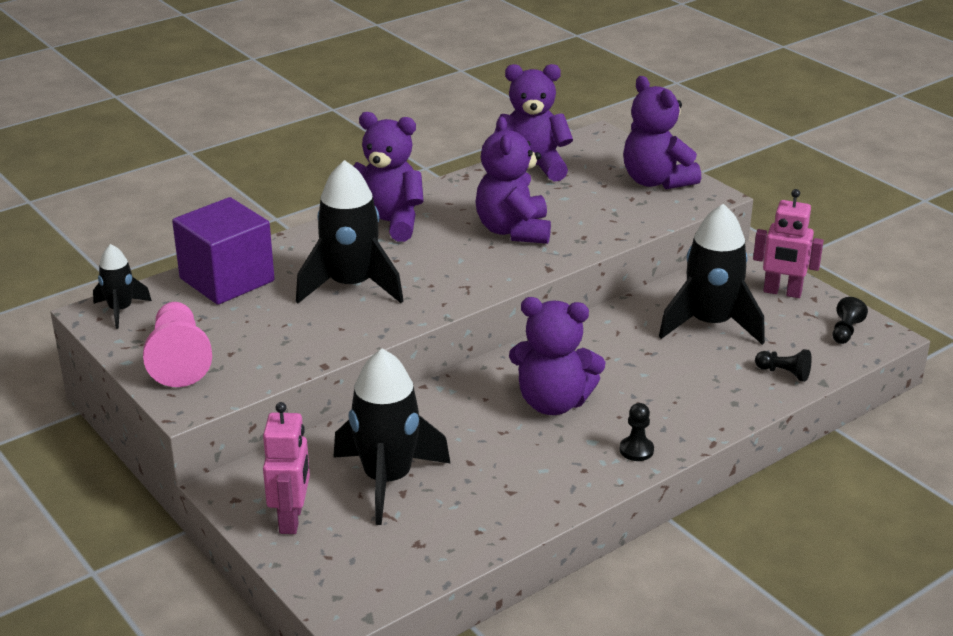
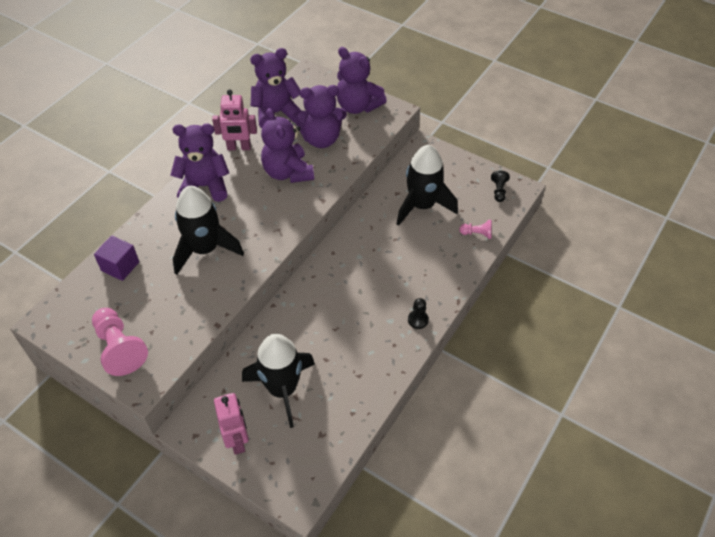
camera: 20 degrees left, 20 degrees up
black rocket [93,244,152,329] -> none
purple cube [172,197,275,305] -> purple cube [94,235,139,281], size x0.59
purple teddy bear [509,297,605,415] -> purple teddy bear moved to [292,85,347,148]
pink robot [753,189,824,298] -> pink robot moved to [212,89,257,150]
black pawn [755,349,812,382] -> pink pawn [459,220,492,239]

